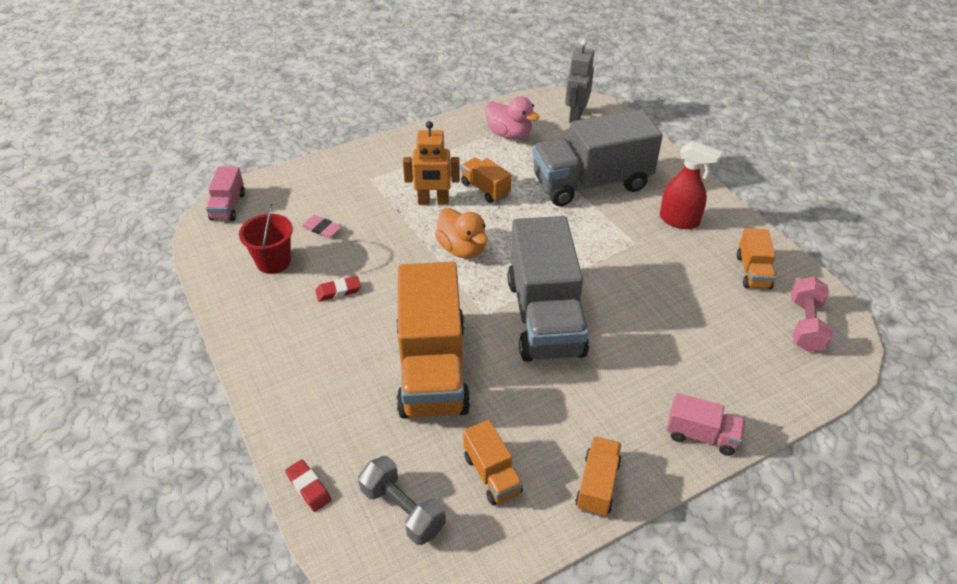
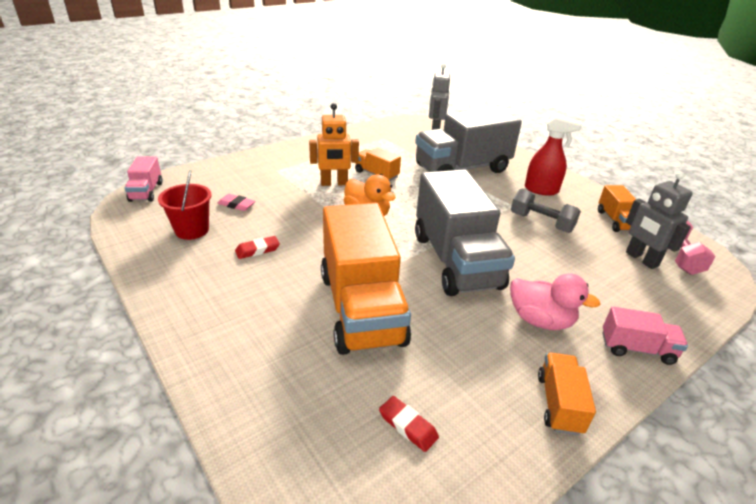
camera: 10 degrees left, 10 degrees down
red eraser [285,459,332,512] -> red eraser moved to [379,396,439,452]
grey dumbbell [358,456,446,545] -> grey dumbbell moved to [511,189,581,233]
orange truck [463,420,523,505] -> none
pink duck [485,96,539,139] -> pink duck moved to [510,273,600,330]
none -> grey robot [626,171,693,269]

